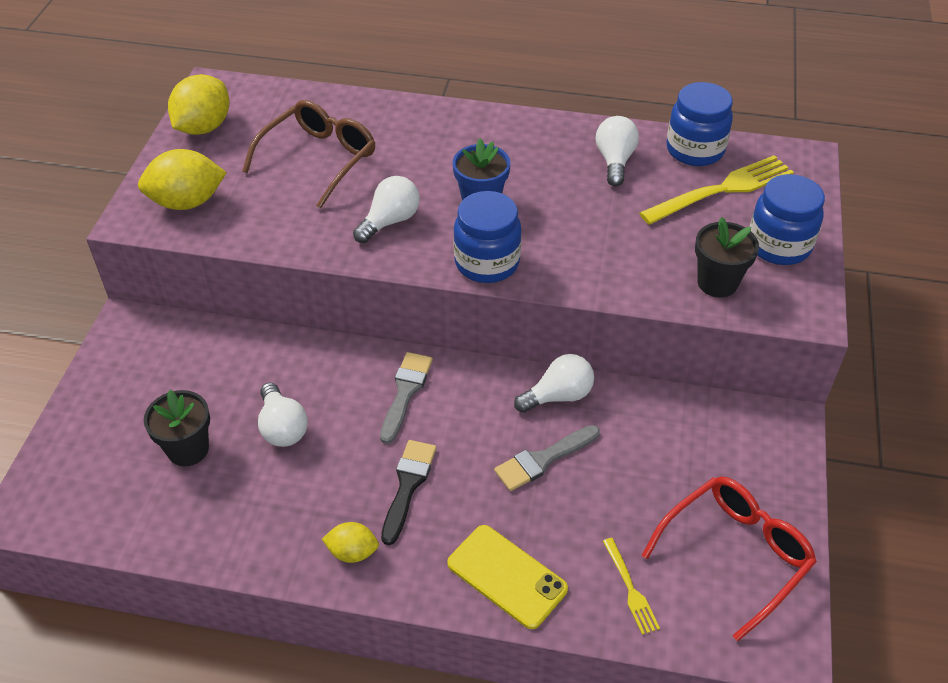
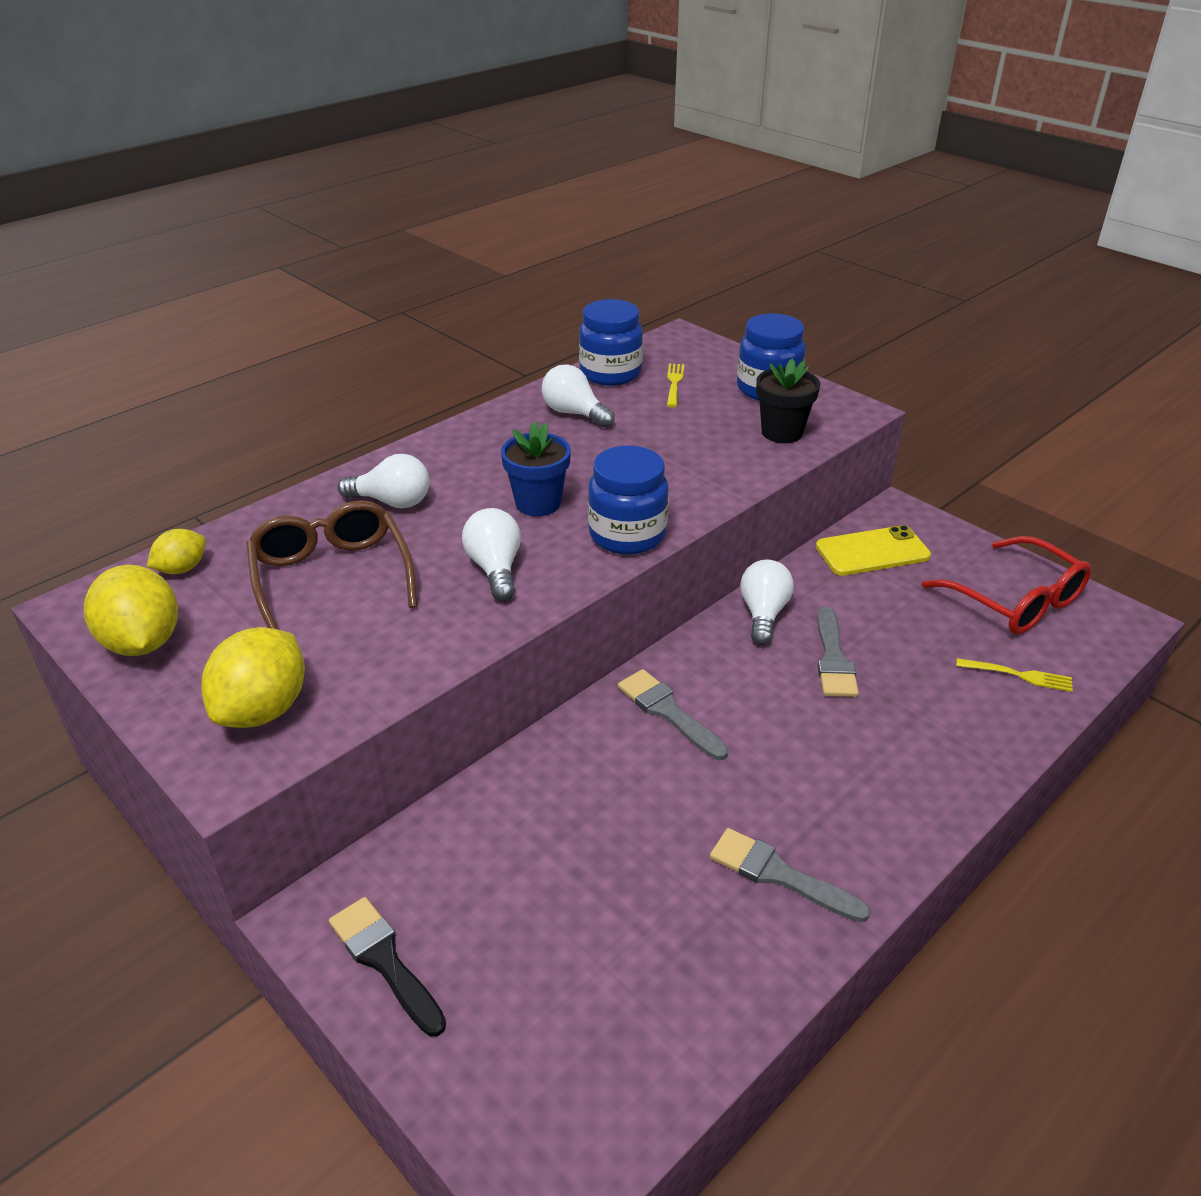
camera: 55 degrees left, 10 degrees down
black flower pot [144,390,210,466] -> none
white light bulb [258,382,308,447] -> white light bulb moved to [338,454,429,508]
yellow lemon [322,522,379,563] -> yellow lemon moved to [147,529,206,574]
black brush [381,440,436,545] -> black brush moved to [329,897,446,1036]
yellow phone [447,525,568,629] -> yellow phone moved to [816,525,931,576]
yellow fork [639,155,794,225] -> yellow fork [667,364,684,407], size x0.50
red glasses [642,476,817,641] -> red glasses turned 150 degrees clockwise [921,536,1092,634]
none -> grey brush [710,828,871,922]

